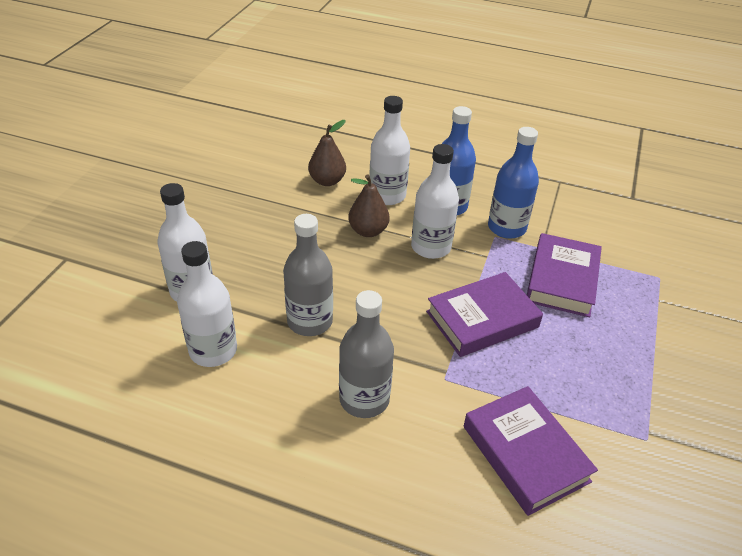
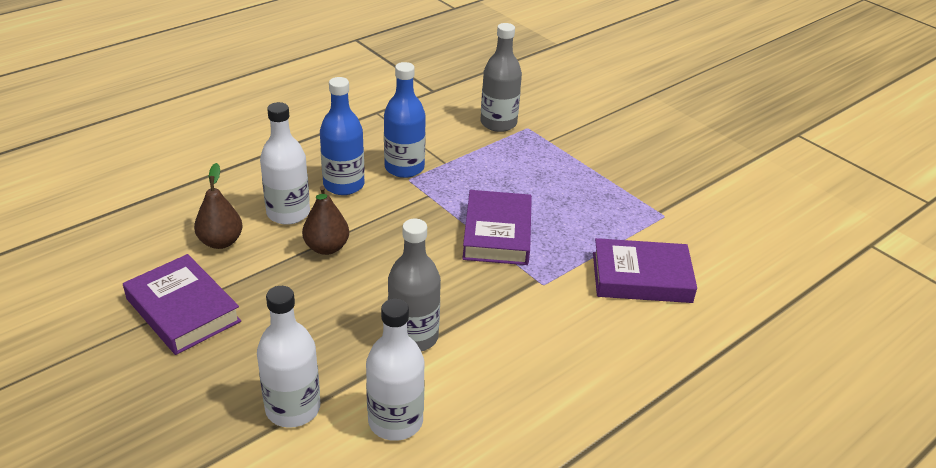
camera: 60 degrees left, 5 degrees down
grey bottle [339,290,394,418] -> grey bottle moved to [481,23,522,132]
white bottle [411,144,459,259] -> none
purple book [527,233,602,317] -> purple book moved to [123,254,241,355]

